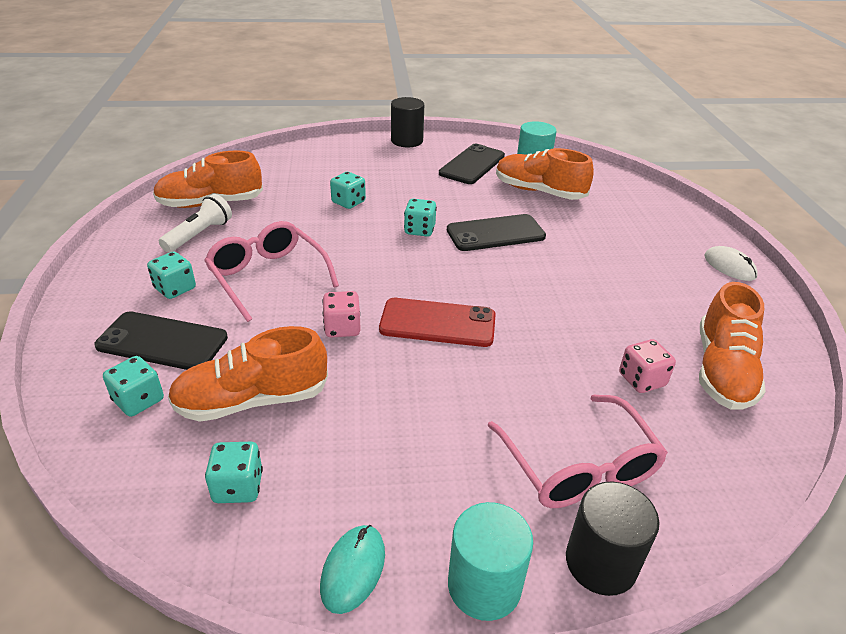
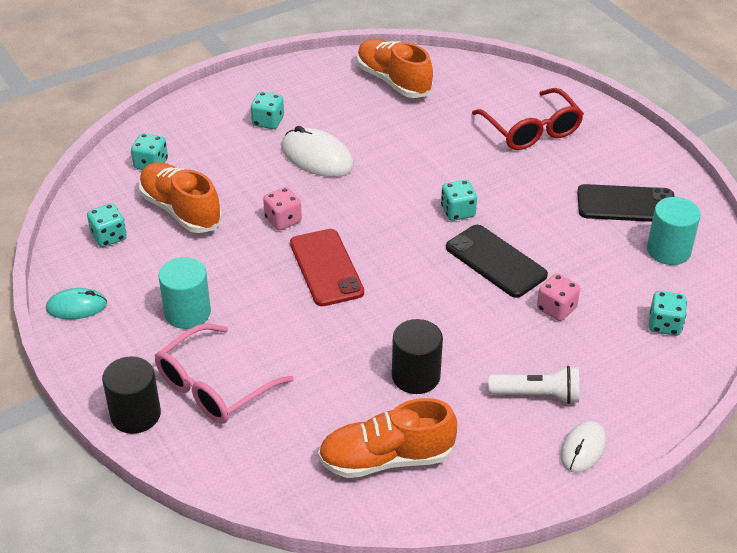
camera: 65 degrees right, 5 degrees up
black phone [94,311,228,370] -> none
white flashlight [159,194,232,253] -> white flashlight moved to [489,366,579,404]
pink glasses [204,221,339,322] -> white mouse [281,126,354,177]
turquoise dice [330,172,366,209] -> turquoise dice moved to [649,291,687,336]
black cylinder [391,97,424,147] -> black cylinder moved to [392,319,443,394]
turquoise cylinder [448,502,533,621] -> turquoise cylinder moved to [158,257,211,329]
orange shoe [496,148,594,200] -> none
pink dice [619,339,676,393] -> pink dice moved to [537,273,580,321]
none -> red glasses [472,88,584,150]

